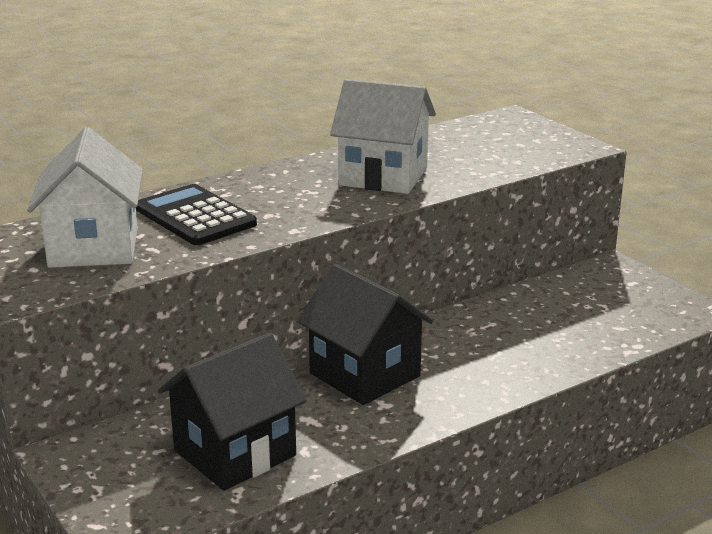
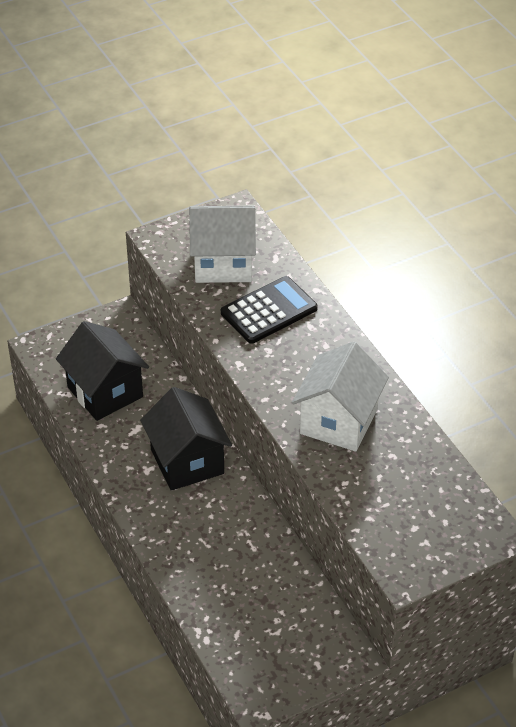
camera: 95 degrees right, 20 degrees up
black house [297,264,433,405] -> black house turned 75 degrees counterclockwise [140,387,232,491]

